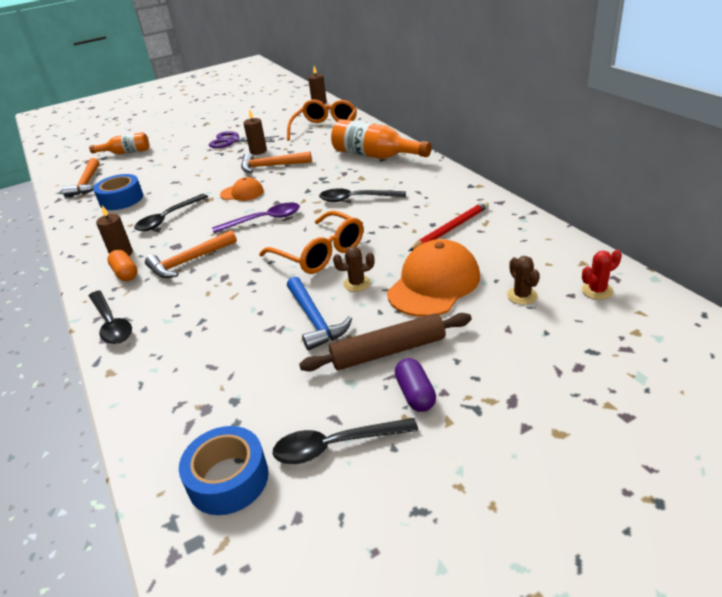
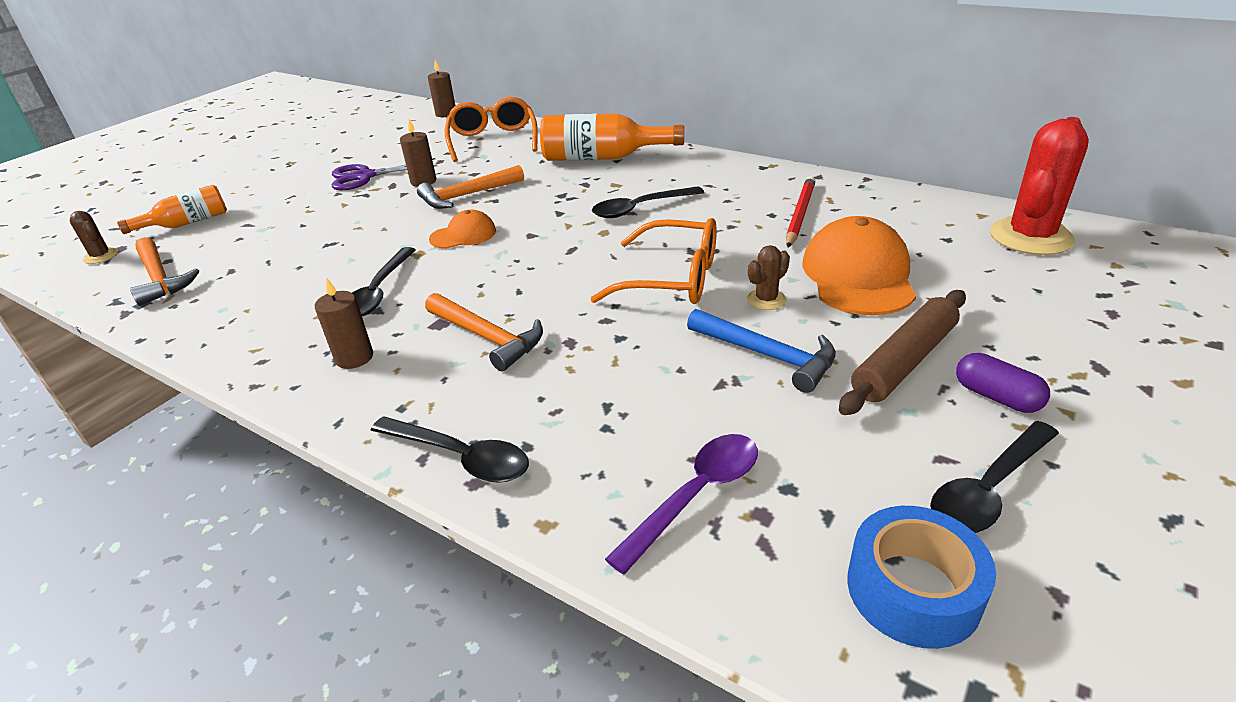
camera: 30 degrees left, 0 degrees up
blue tape [93,174,143,210] -> none
orange capsule [107,250,137,281] -> none
orange hammer [145,230,237,278] -> orange hammer turned 75 degrees counterclockwise [425,293,543,371]
purple spoon [212,202,300,233] -> purple spoon moved to [605,434,758,574]
brown cactus [507,256,540,305] -> brown cactus moved to [70,211,118,264]
red cactus [582,250,622,300] -> red cactus [990,117,1089,255], size x2.15

